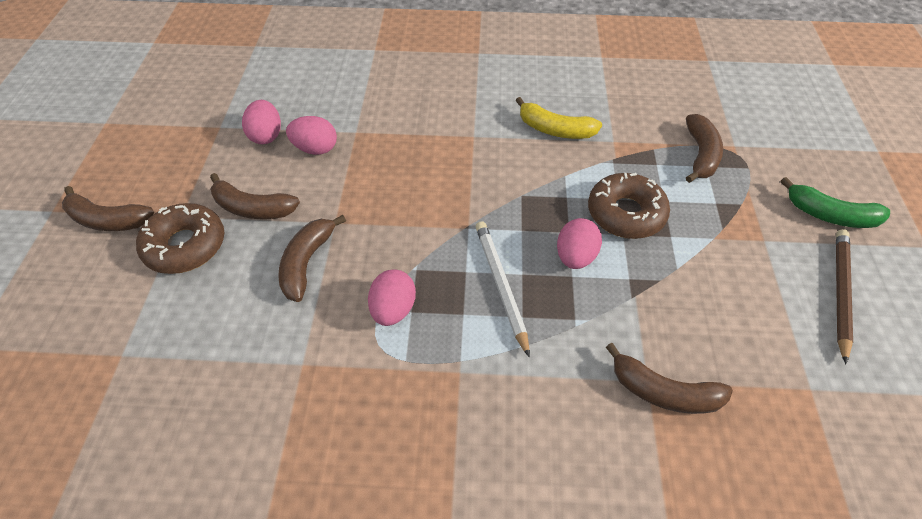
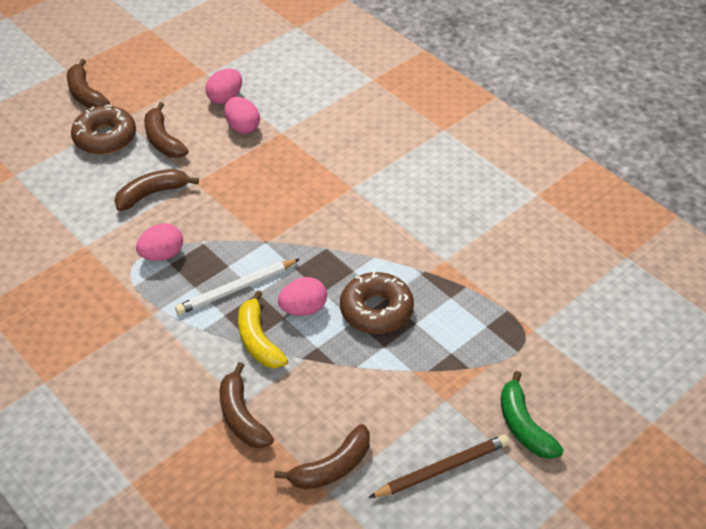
camera: 45 degrees right, 5 degrees down
white pencil [476,221,530,358] -> white pencil turned 150 degrees counterclockwise [175,259,300,315]
yellow banana [516,97,602,139] -> yellow banana moved to [238,290,288,368]
brown banana [686,114,723,183] -> brown banana moved to [274,424,370,489]

